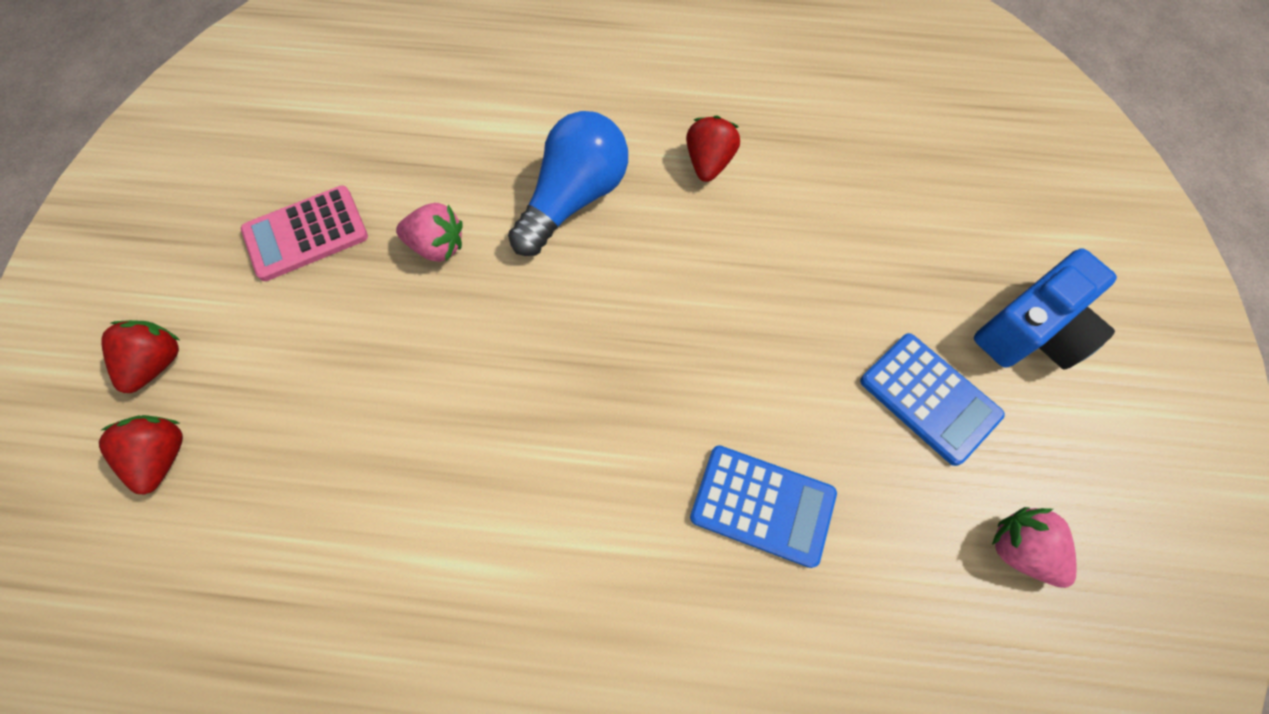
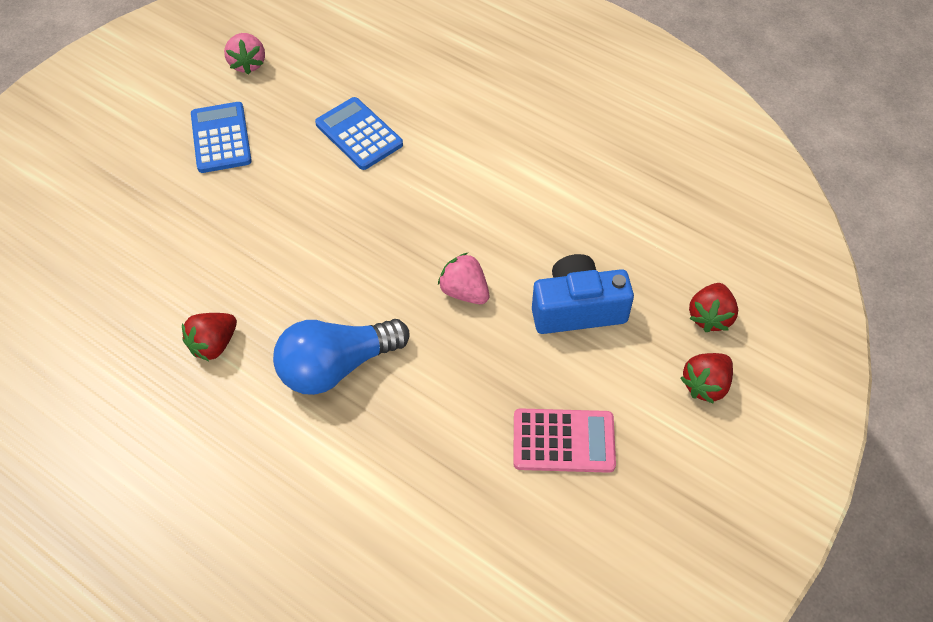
camera: 150 degrees left, 10 degrees down
pink strawberry [396,203,463,262] -> pink strawberry moved to [438,253,489,304]
blue camera [974,248,1117,370] -> blue camera moved to [532,254,634,334]

